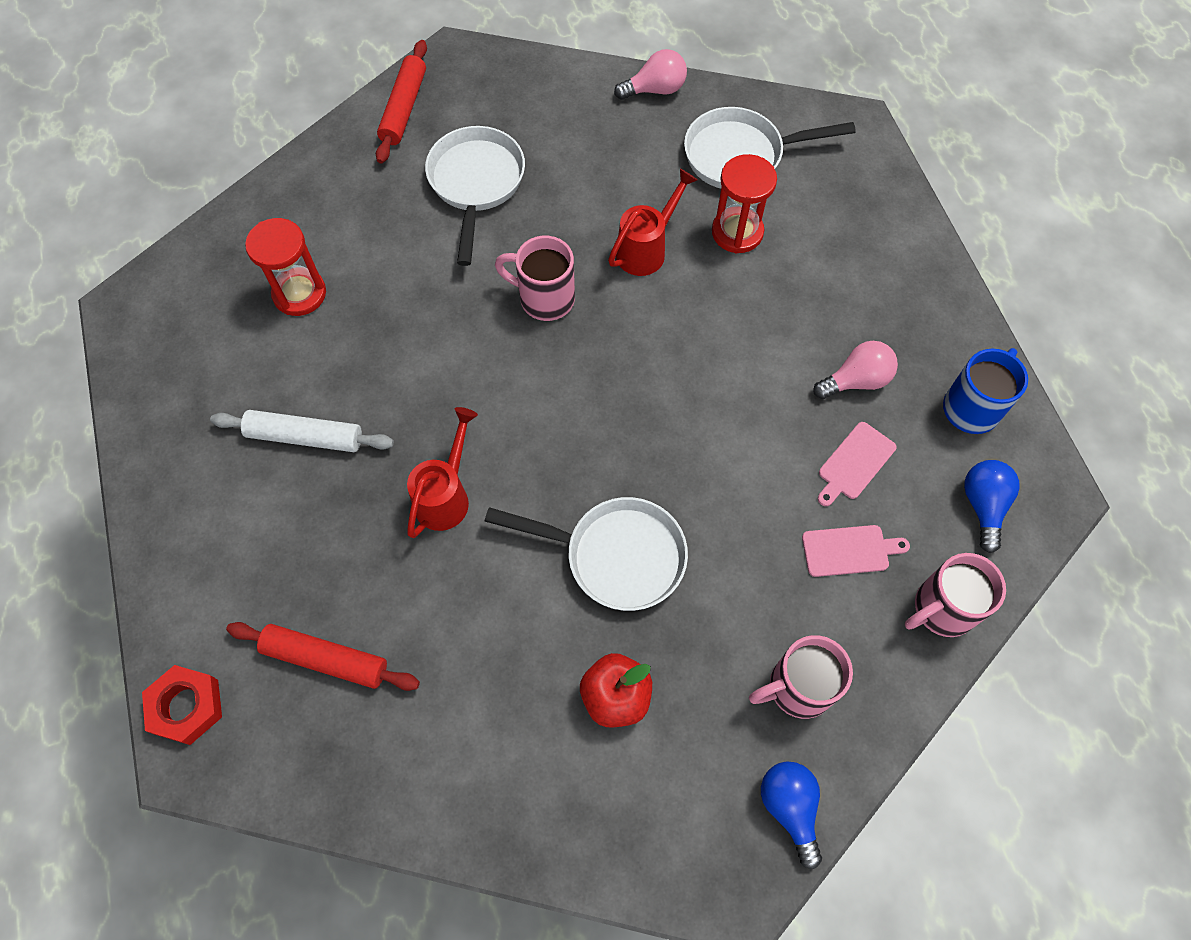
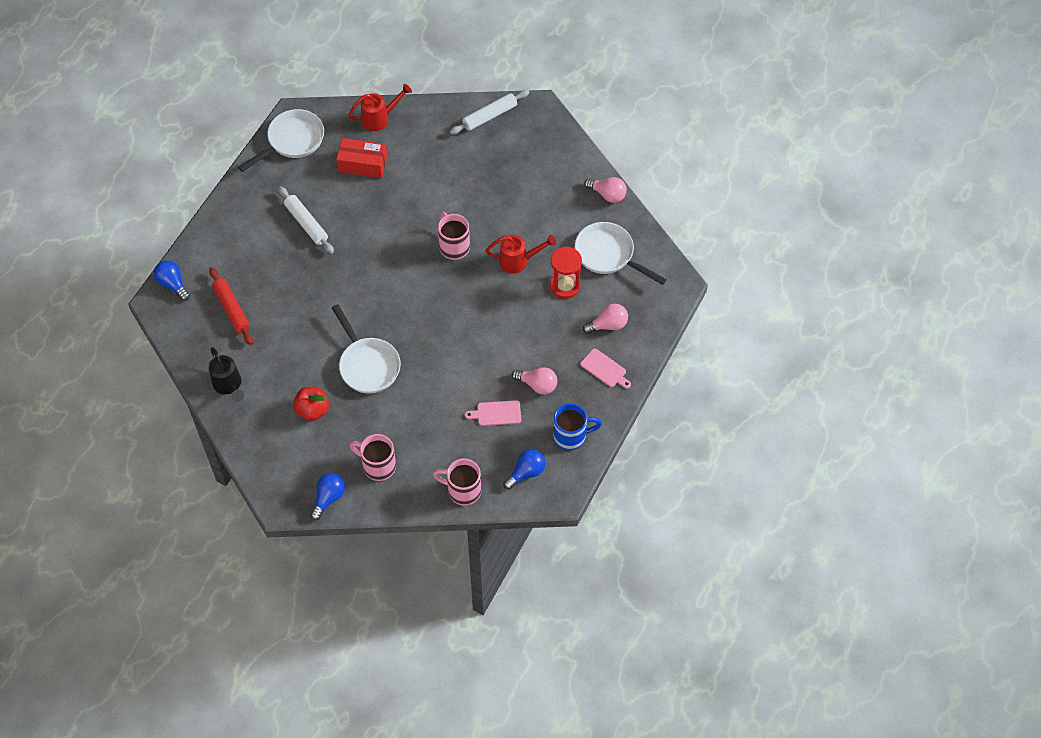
camera: 45 degrees right, 5 degrees down
red nut [142,665,222,745] -> blue light bulb [154,260,190,301]
red hourglass [245,218,326,316] -> red box [336,138,387,178]
red rolling pin [376,40,427,164] -> white rolling pin [450,90,530,135]
red watering can [407,407,478,538] -> red watering can moved to [348,84,412,131]
white pan [425,126,525,266] -> white pan moved to [238,109,324,172]
pink cutting board [802,525,910,577] -> pink cutting board moved to [580,349,631,389]
none -> black watering can [209,347,244,402]
none -> pink light bulb [582,304,628,334]

